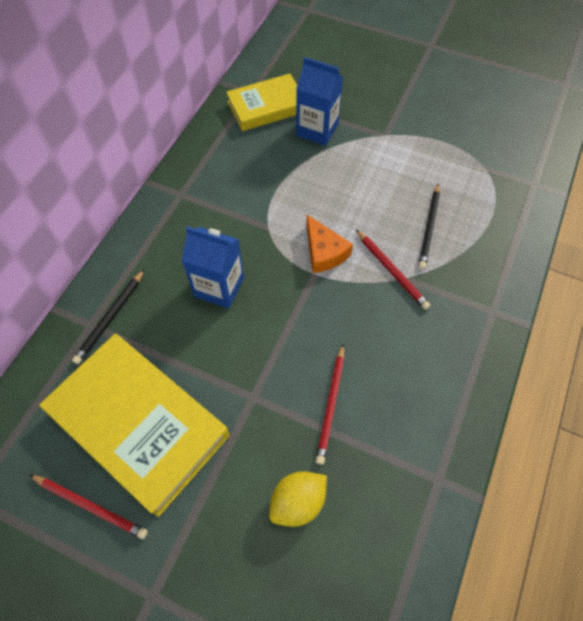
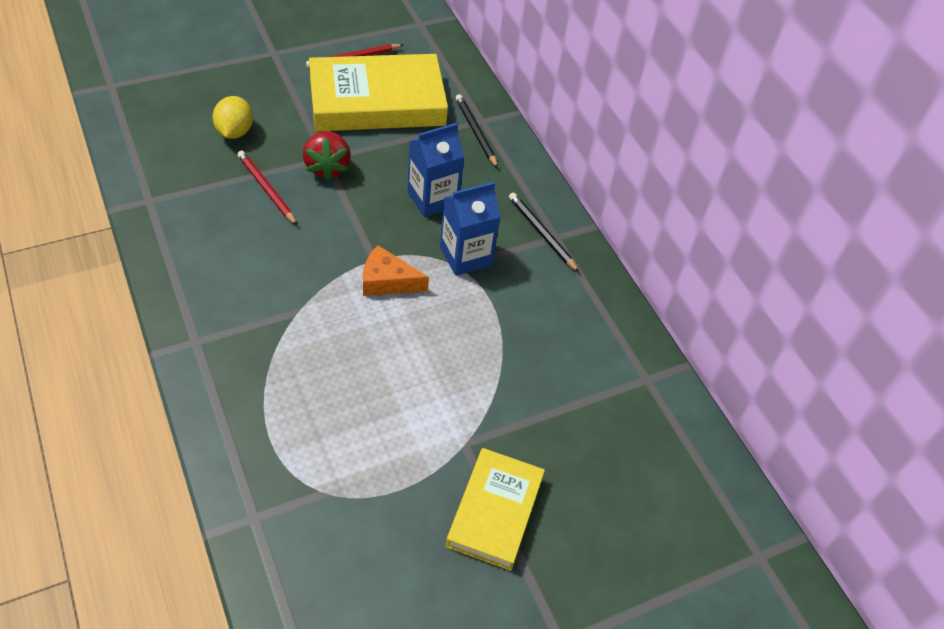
camera: 125 degrees right, 10 degrees down
yellow book [226,74,297,131] -> yellow book moved to [446,448,545,571]
blue carton [296,57,343,146] -> blue carton moved to [440,182,501,276]
red pencil [356,229,431,310] -> none
black pencil [418,183,440,269] -> black pencil moved to [509,192,579,272]
none -> red strawberry [303,131,351,181]

